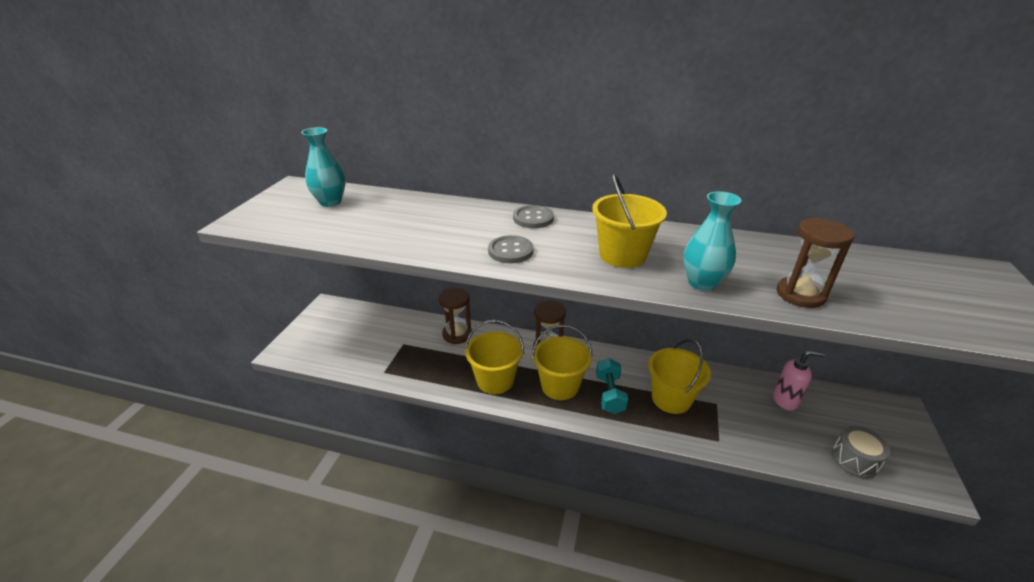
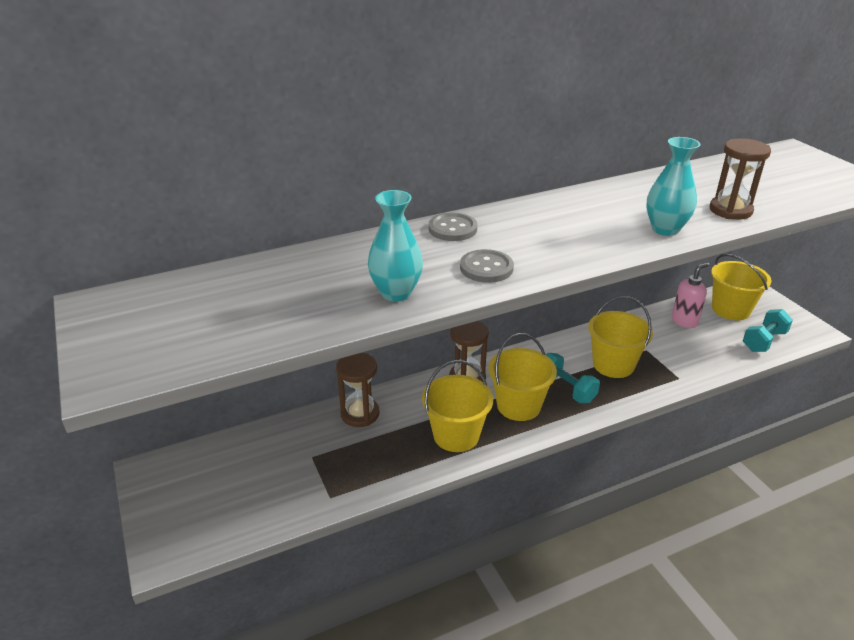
camera: 40 degrees left, 0 degrees up
turquoise vase [301,127,345,207] -> turquoise vase moved to [368,190,423,302]
yellow bucket [592,174,667,268] -> yellow bucket moved to [711,254,772,320]
grey drum [832,426,890,479] -> turquoise dumbbell [743,309,793,352]

